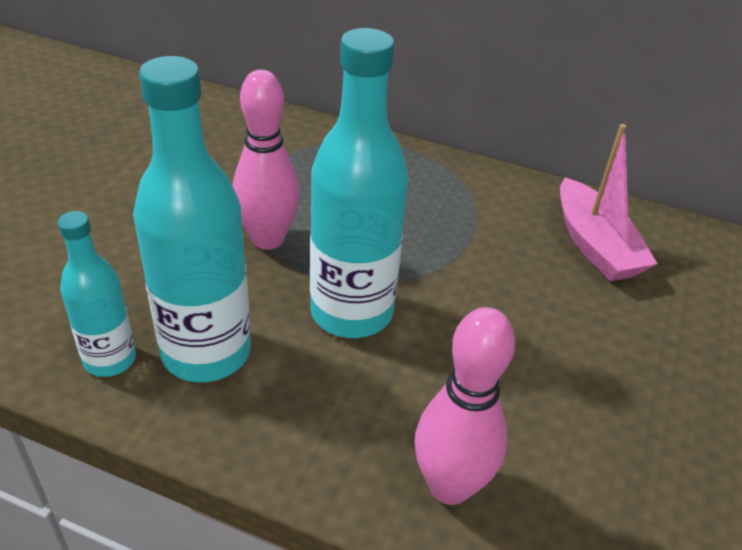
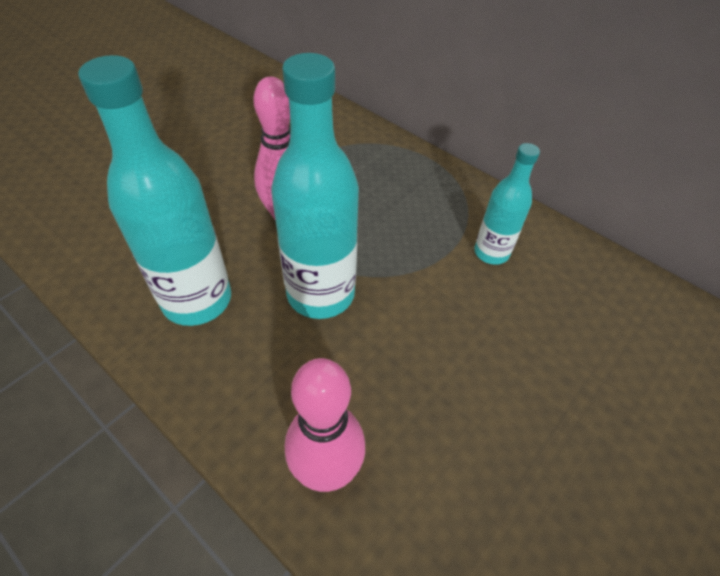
camera: 20 degrees right, 10 degrees up
turquoise bottle [58,211,136,377] -> turquoise bottle moved to [474,143,540,265]
pink boat [560,124,657,282] -> none

